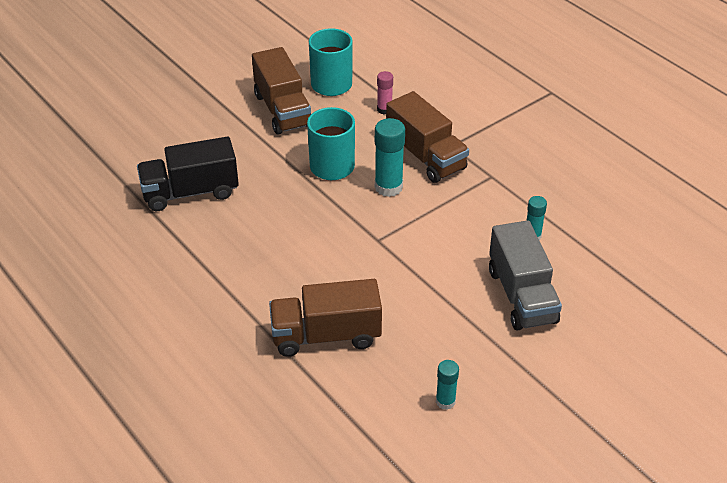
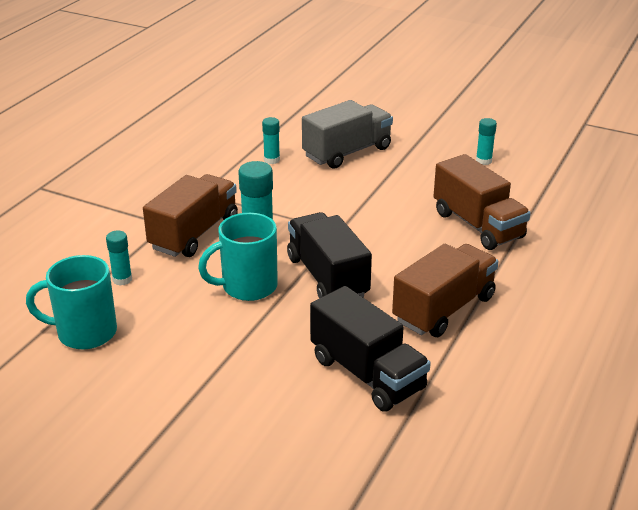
camera: 115 degrees left, 10 degrees down
brown truck [252,47,311,135] -> brown truck moved to [392,244,498,337]
pink glue stick [377,71,393,114] -> turquoise glue stick [106,230,132,286]
none -> black truck [287,212,372,298]

